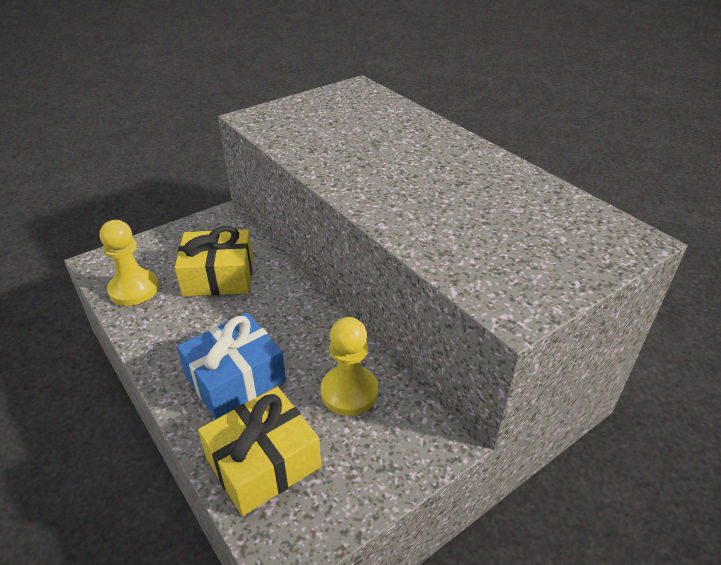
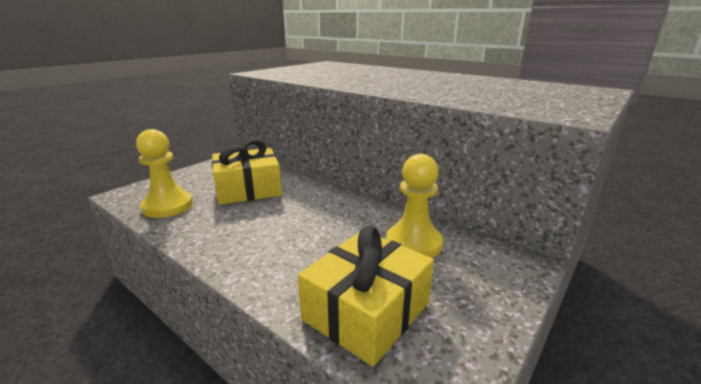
camera: 15 degrees left, 15 degrees down
blue gift [177,313,286,419] -> none

